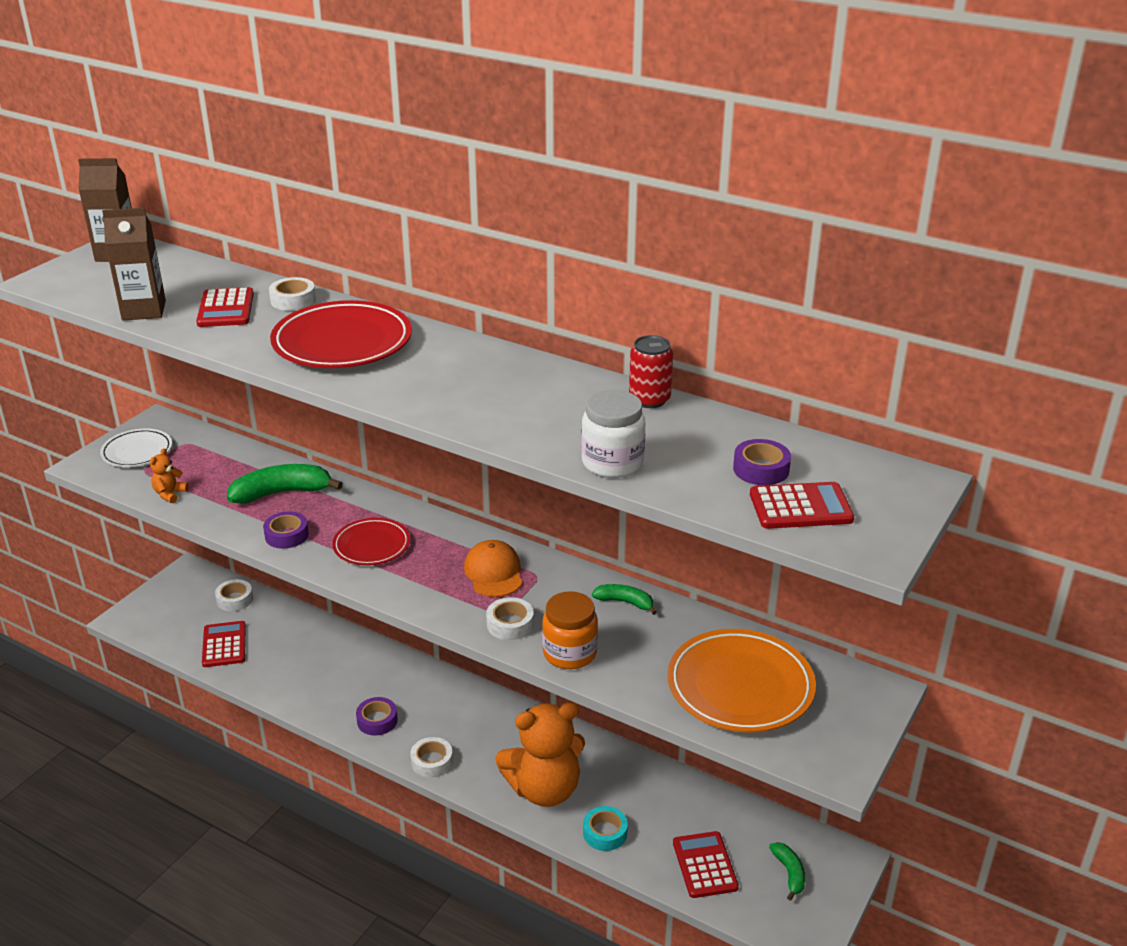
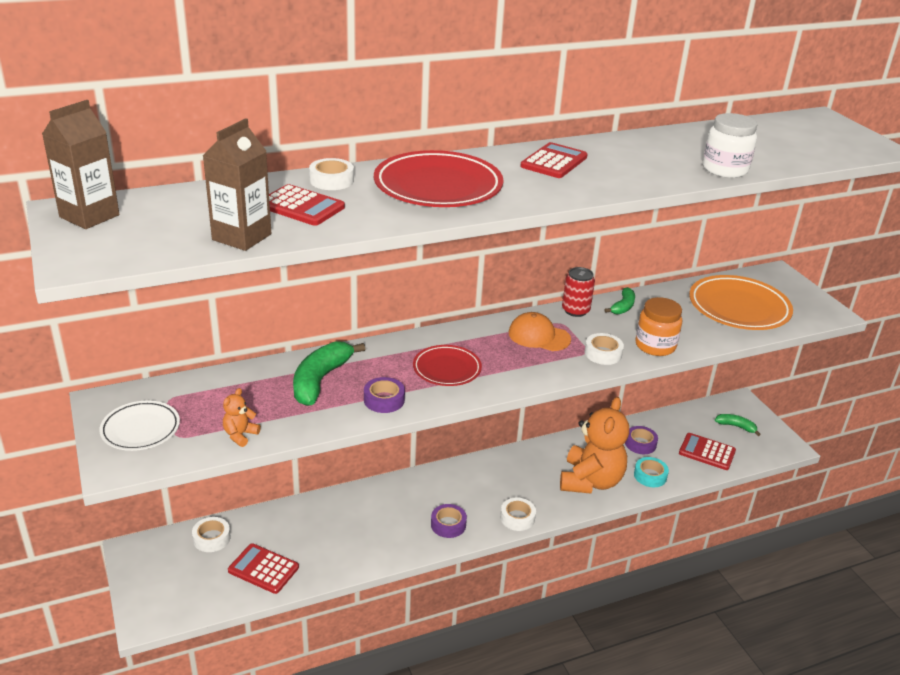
camera: 55 degrees left, 0 degrees up
orange teddy bear [150,448,189,503] -> orange teddy bear turned 60 degrees clockwise [223,388,261,447]
green banana [592,584,657,615] -> green banana turned 150 degrees clockwise [604,287,635,314]
red can [629,335,673,408] -> red can moved to [562,267,595,317]
purple tape [733,439,791,485] -> purple tape moved to [625,426,658,454]
red calculator [750,482,854,529] -> red calculator moved to [520,142,588,178]

